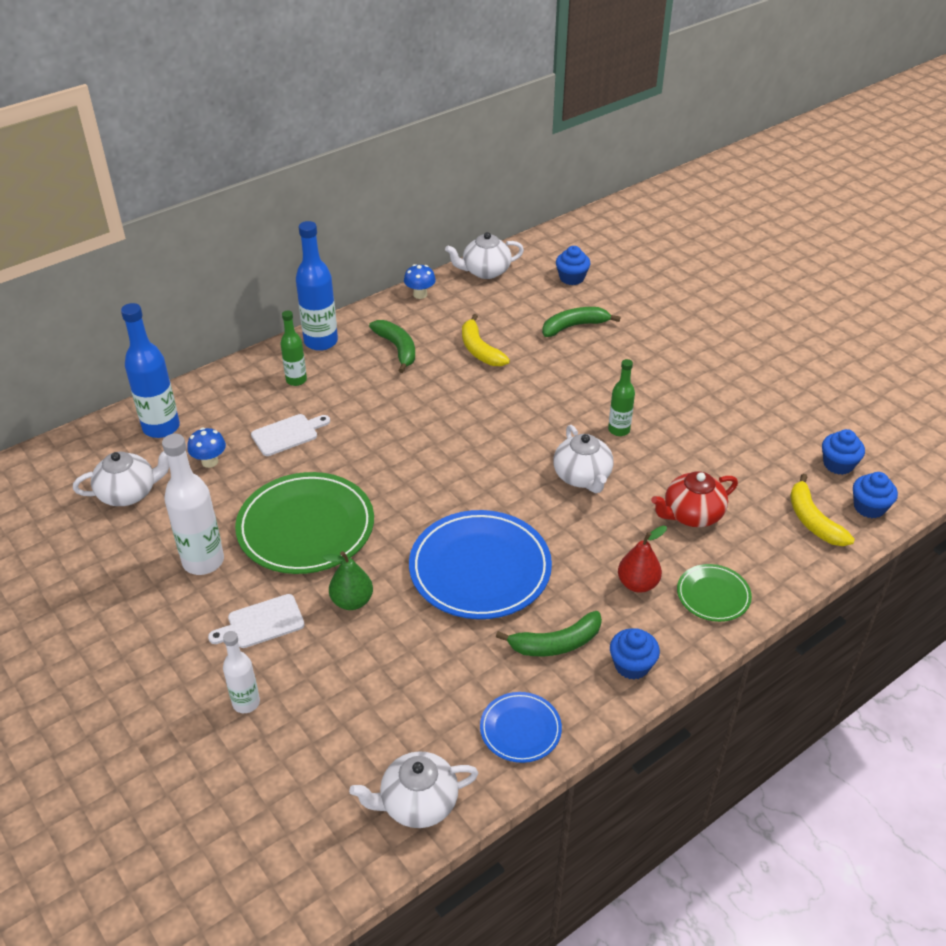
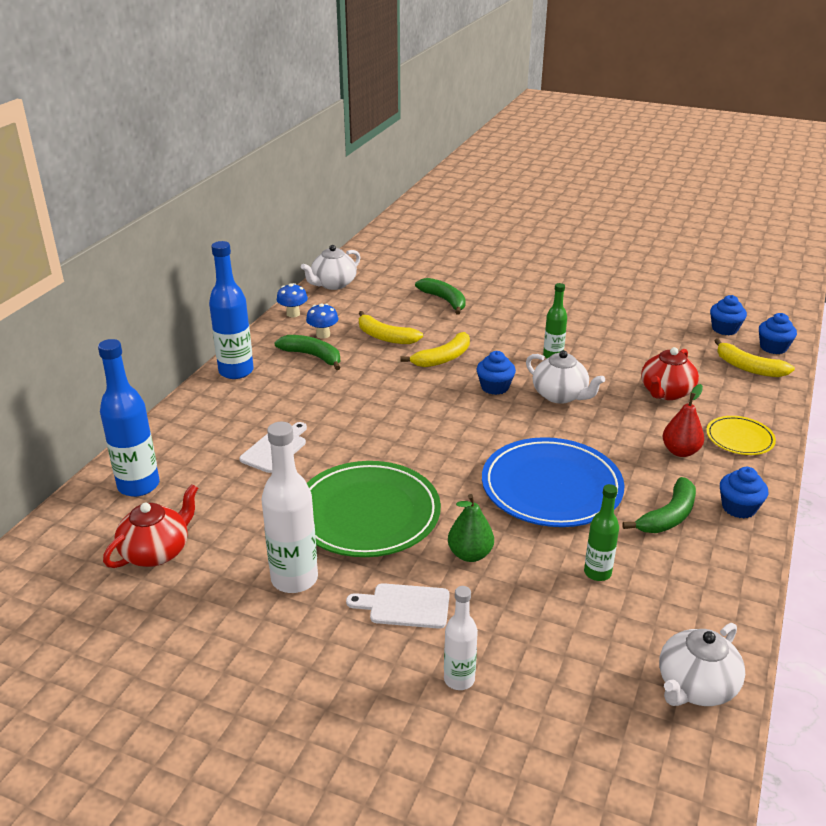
camera: 30 degrees left, 10 degrees down
white teapot [73,451,169,506] -> red teapot [103,484,198,568]
blue mushroom [187,428,226,468] -> blue mushroom moved to [306,303,338,339]
white cutting board [208,594,305,648] -> white cutting board turned 60 degrees clockwise [346,583,450,629]
green bottle [281,310,307,386] -> green bottle moved to [584,484,619,581]
blue plate [480,692,562,763] -> none
green banana [542,307,620,337] -> green banana turned 105 degrees clockwise [415,278,466,315]
blue cupcake [556,246,590,285] -> blue cupcake moved to [477,351,516,395]
green plate [677,564,752,622] -> yellow plate [706,416,776,455]
none -> yellow banana [400,332,470,367]

